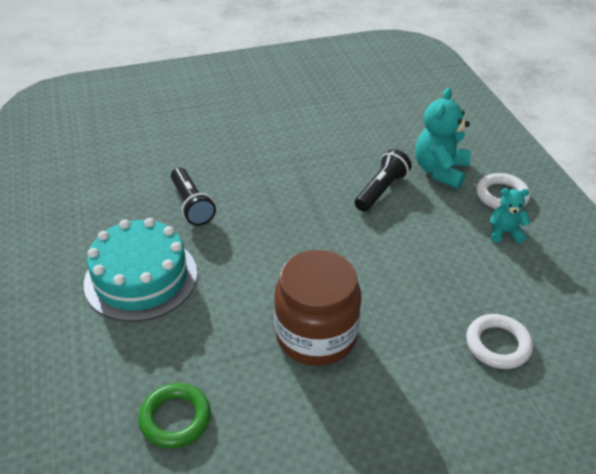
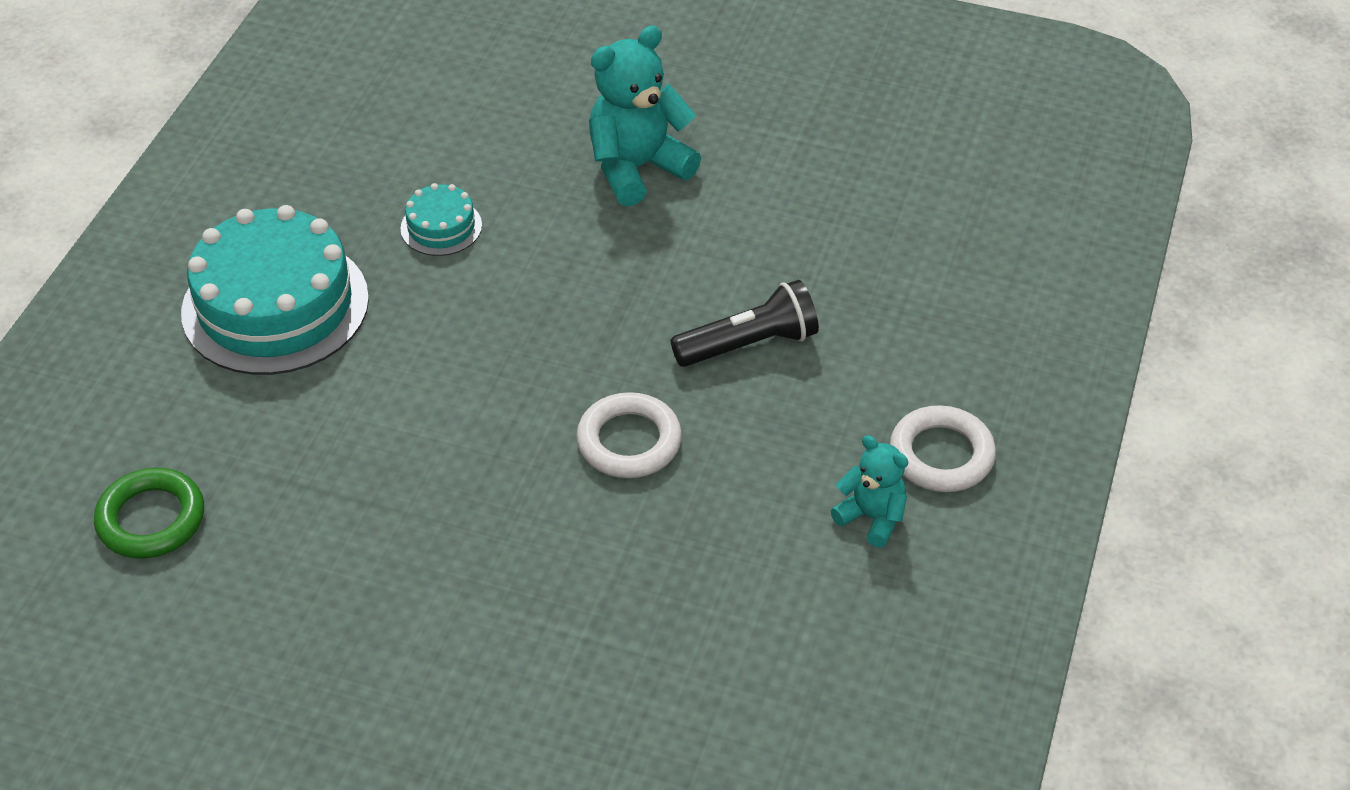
camera: 35 degrees right, 5 degrees up
black flashlight [171,168,216,226] -> turquoise cake [400,183,482,256]
brown jar [274,250,361,366] -> none
turquoise teddy bear [415,88,471,189] -> turquoise teddy bear moved to [589,26,701,207]
white ring [466,314,533,369] -> white ring moved to [576,392,682,478]

